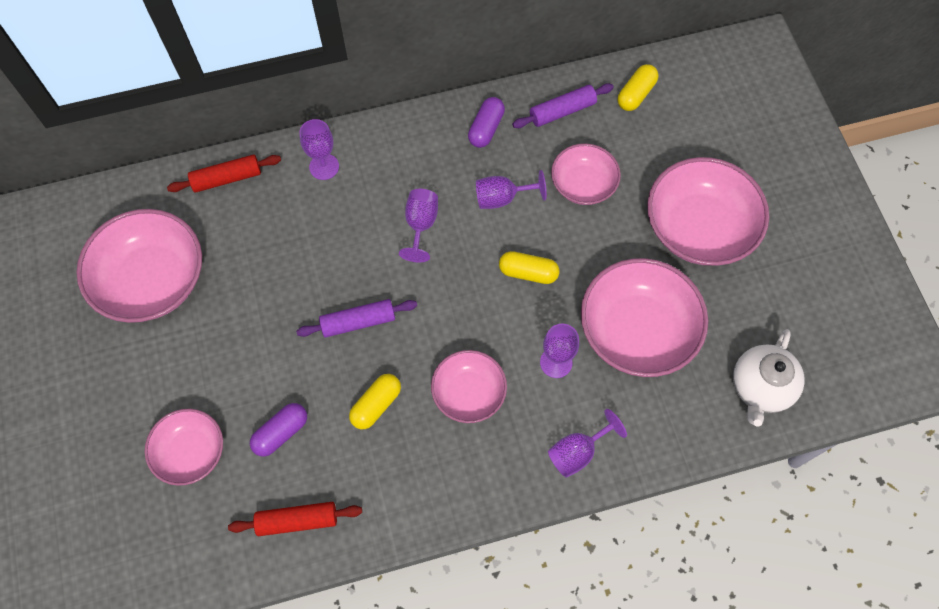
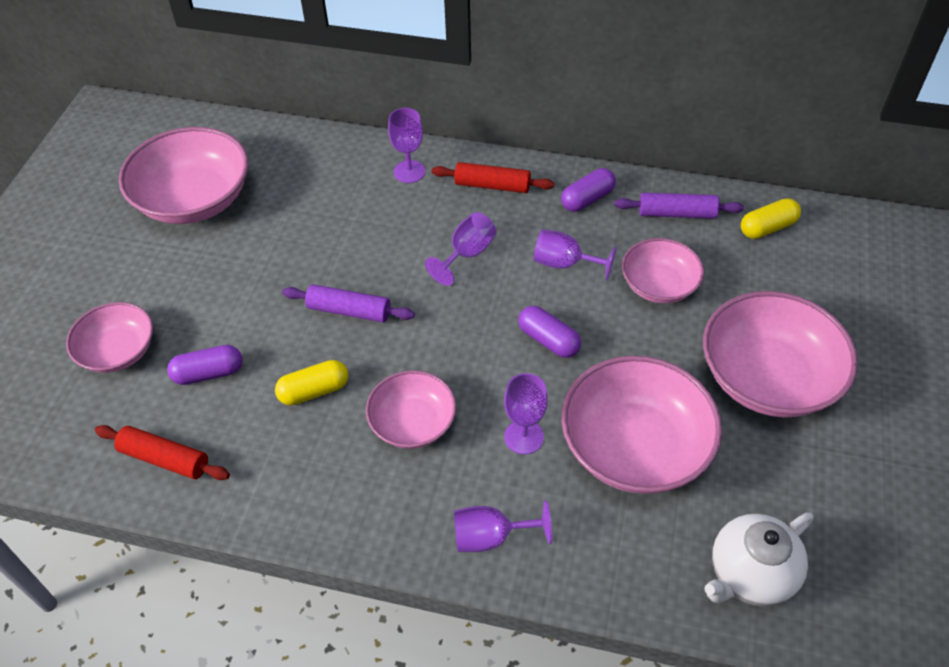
camera: 30 degrees right, 15 degrees down
red rolling pin [167,155,281,193] -> red rolling pin moved to [432,162,554,193]
yellow capsule [499,251,560,284] -> purple capsule [518,306,581,358]

